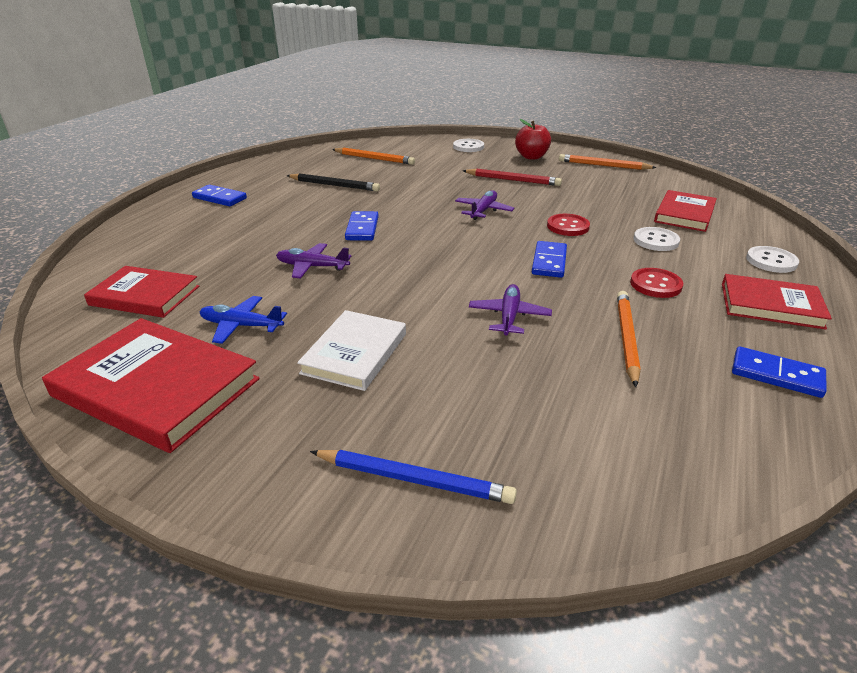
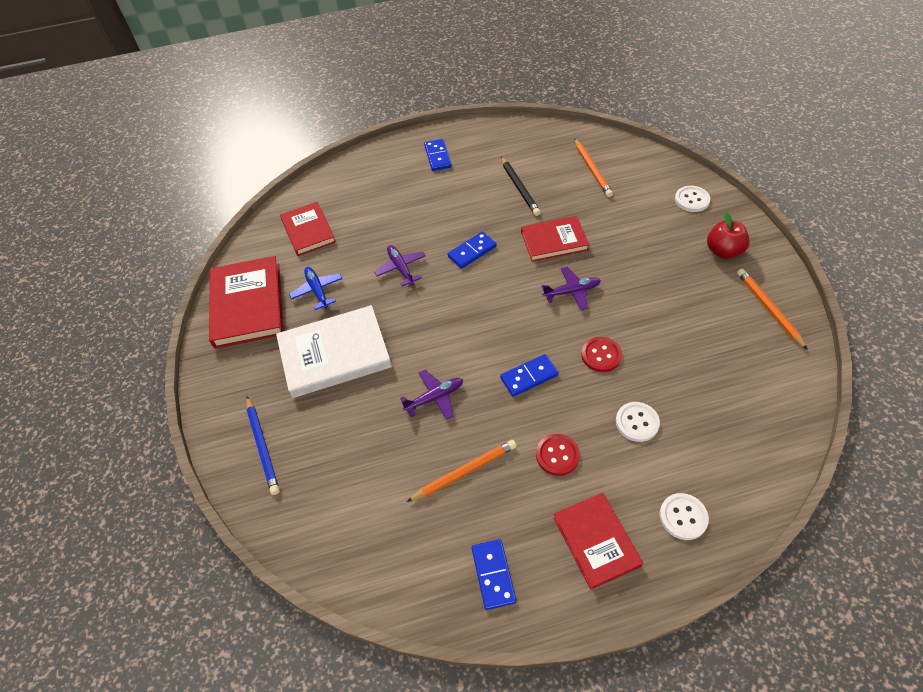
camera: 55 degrees right, 20 degrees up
white book [297,310,406,391] -> white book [276,305,392,398], size x1.56
red pencil [463,169,562,186] -> none
red book [654,190,717,232] -> red book moved to [521,216,590,262]

